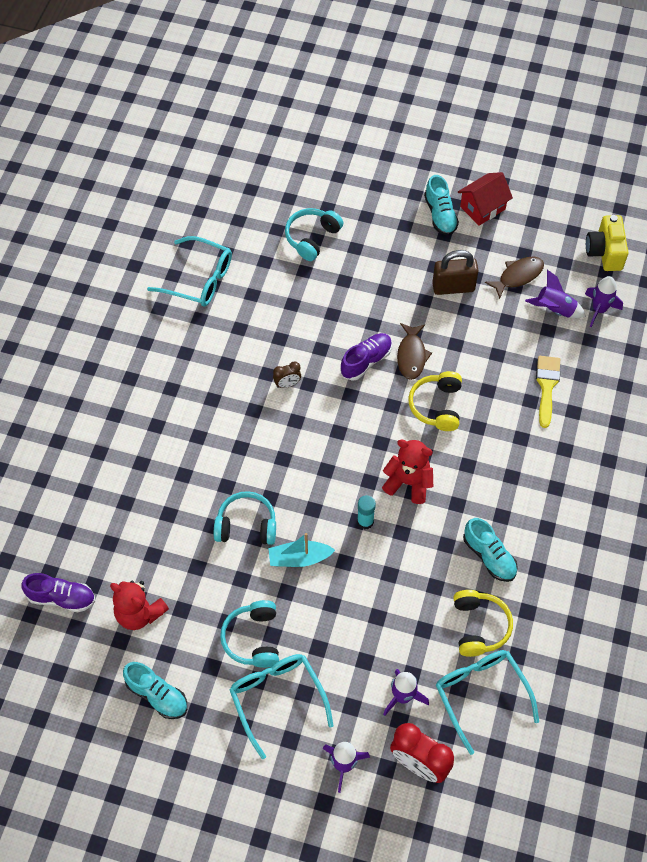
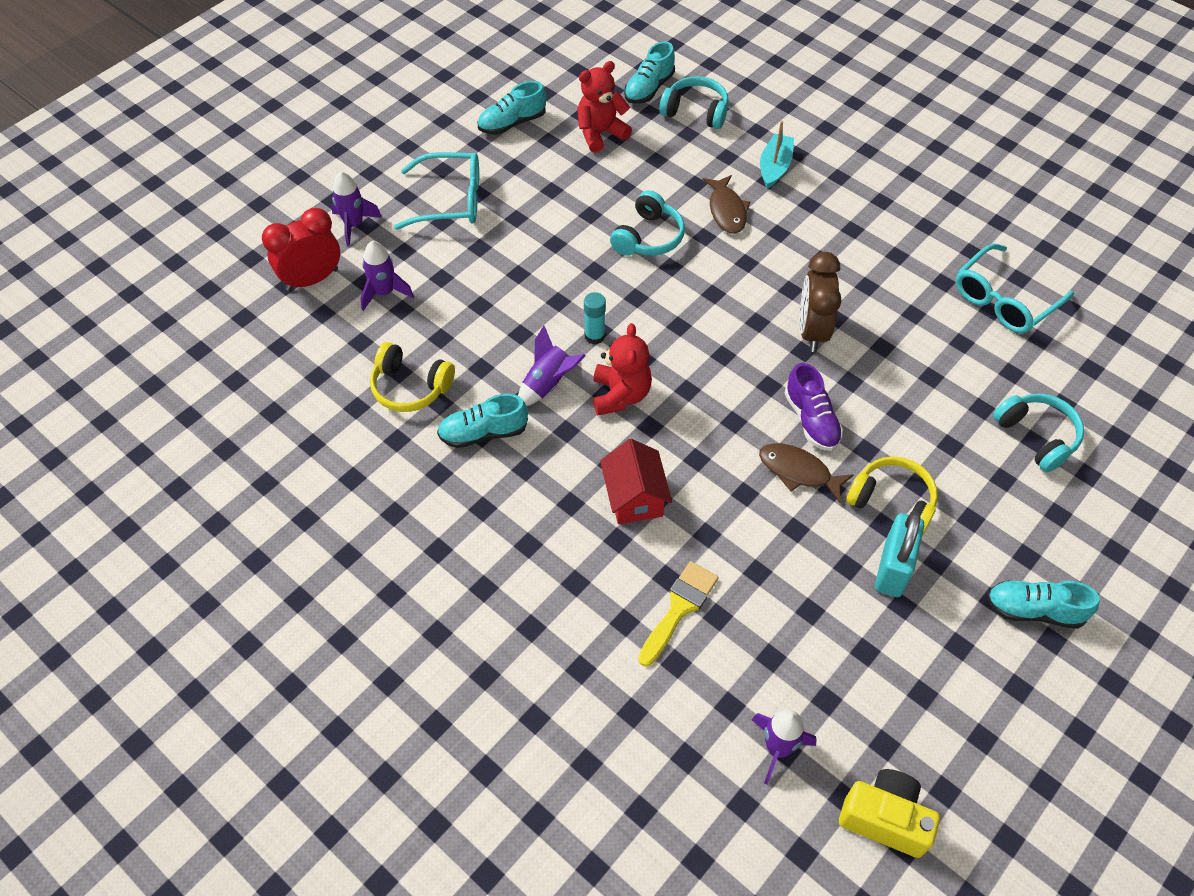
camera: 115 degrees right, 5 degrees down
purple shoe [22,573,95,612] -> turquoise shoe [624,41,675,104]
turquoise headphones [220,600,279,668] -> turquoise headphones moved to [659,76,729,129]
turquoise boat [268,533,335,567] -> turquoise boat moved to [760,121,794,189]
brown clock [273,362,301,388] -> brown clock [800,252,842,352], size x1.96
red teddy bear [382,440,433,504] -> red teddy bear turned 45 degrees counterclockwise [593,323,652,416]
yellow headphones [408,371,462,431] -> yellow headphones moved to [846,456,938,536]
brown padlock [432,250,479,295] -> turquoise padlock [875,511,924,597]
turquoise glasses [436,650,539,755] -> none
red house [458,172,513,226] -> red house moved to [600,439,672,524]
brown fish [485,257,544,299] -> brown fish moved to [702,175,750,234]
purple rocket [525,270,586,318] -> purple rocket moved to [518,326,585,406]
yellow brush [536,356,560,428] -> yellow brush turned 90 degrees counterclockwise [638,561,719,667]

